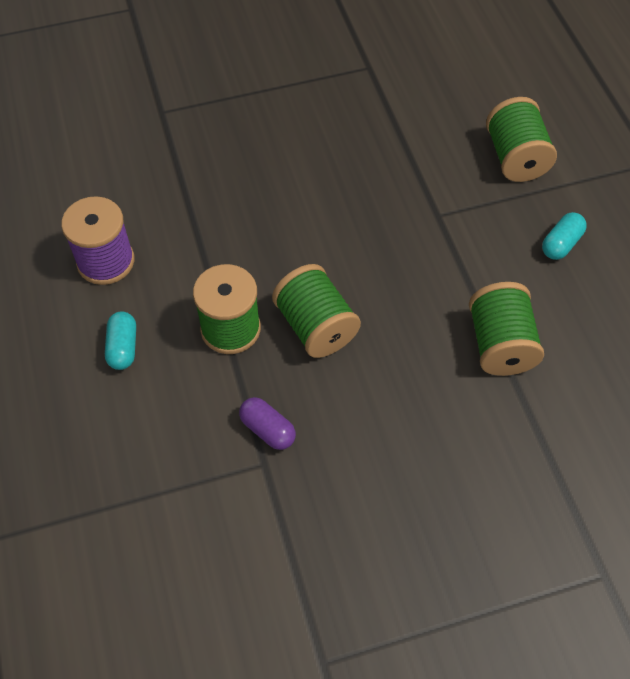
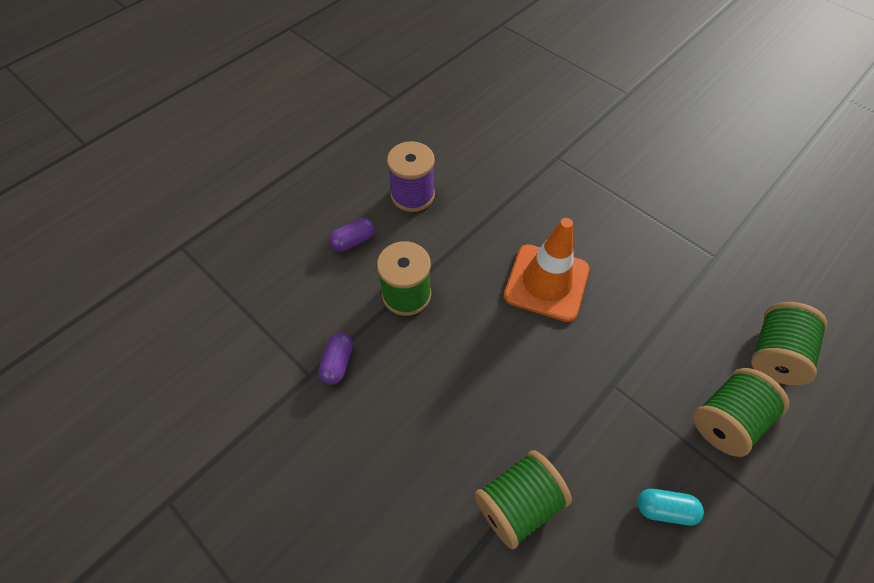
camera: 60 degrees right, 0 degrees up
turquoise capsule [105,312,136,370] -> purple capsule [329,218,375,252]
green spool [272,264,361,358] -> green spool moved to [751,302,827,385]
none -> orange traffic cone [504,218,589,322]

